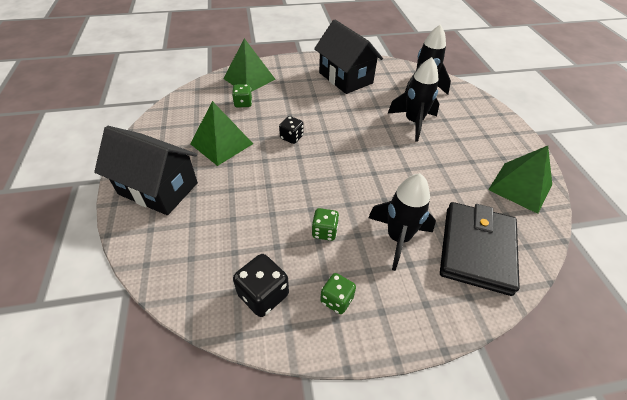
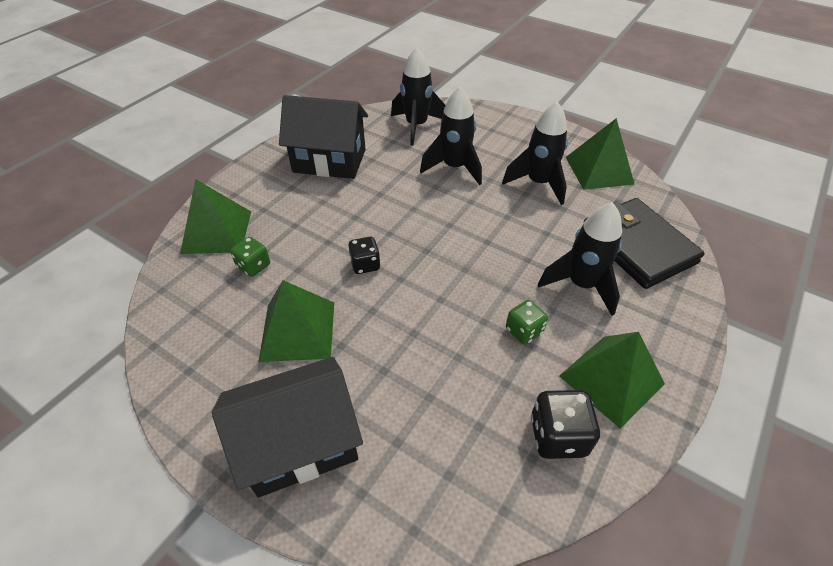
camera: 45 degrees left, 0 degrees up
green dice [320,273,356,314] -> green pyramid [559,332,665,429]
none -> black rocket [502,101,568,205]

